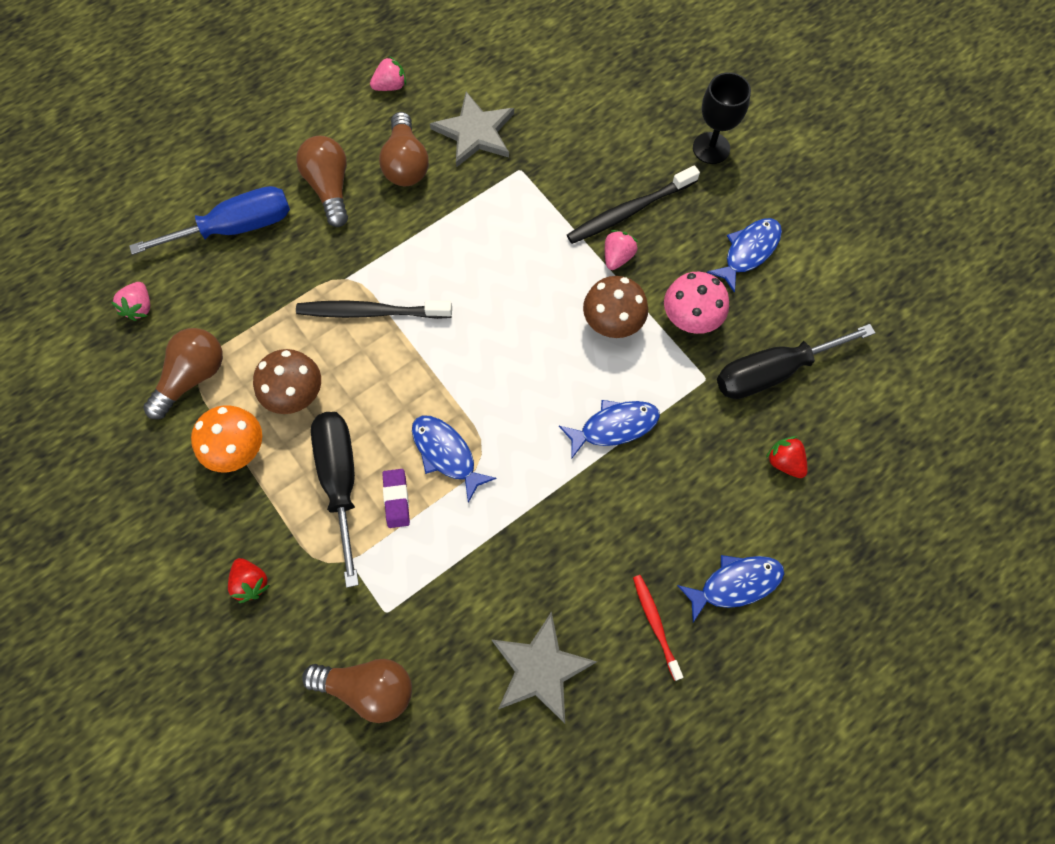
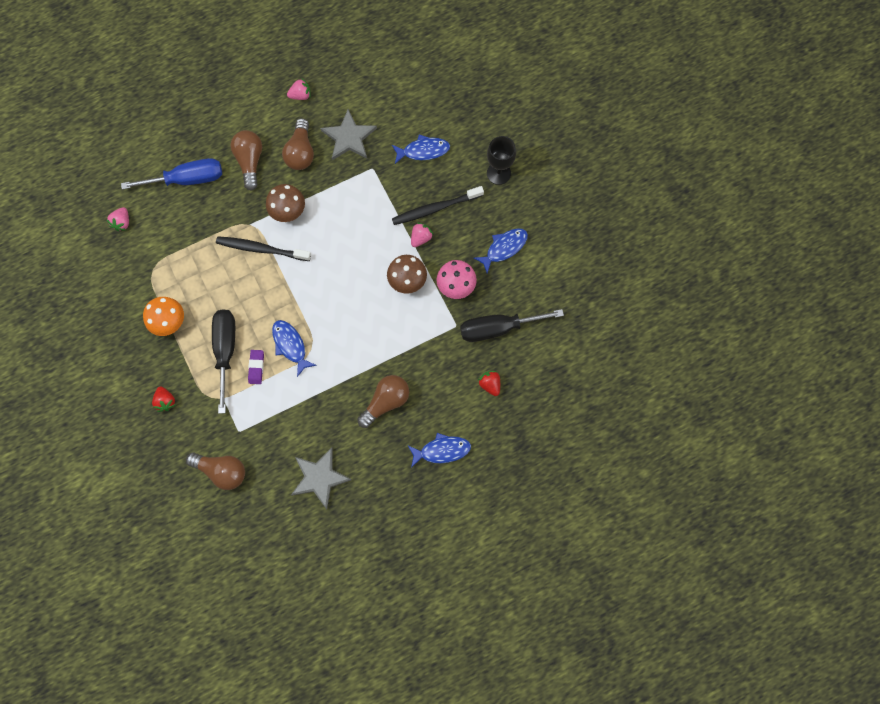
camera: 10 degrees right, 5 degrees up
brown light bulb [143,328,223,419] -> brown light bulb moved to [357,375,409,428]
brown mushroom [253,349,321,414] -> brown mushroom moved to [266,184,305,222]
blue fish [559,400,660,459] -> blue fish moved to [392,134,450,164]
red toothbrush [633,575,683,681] -> none

